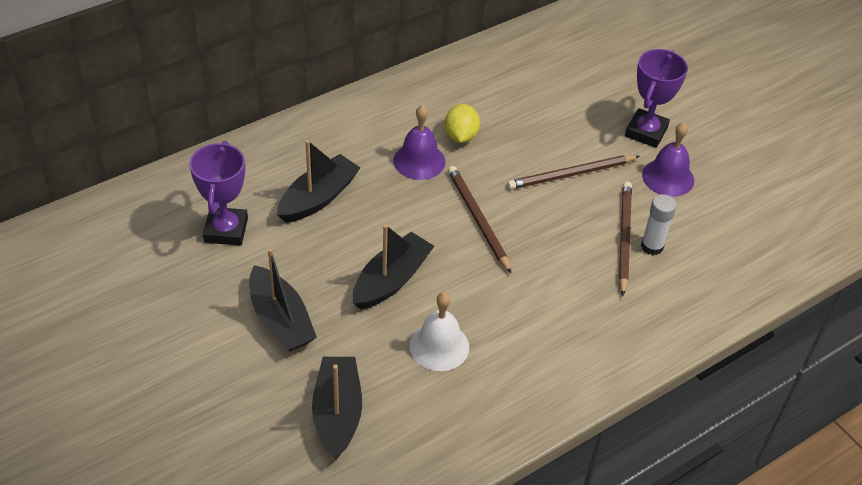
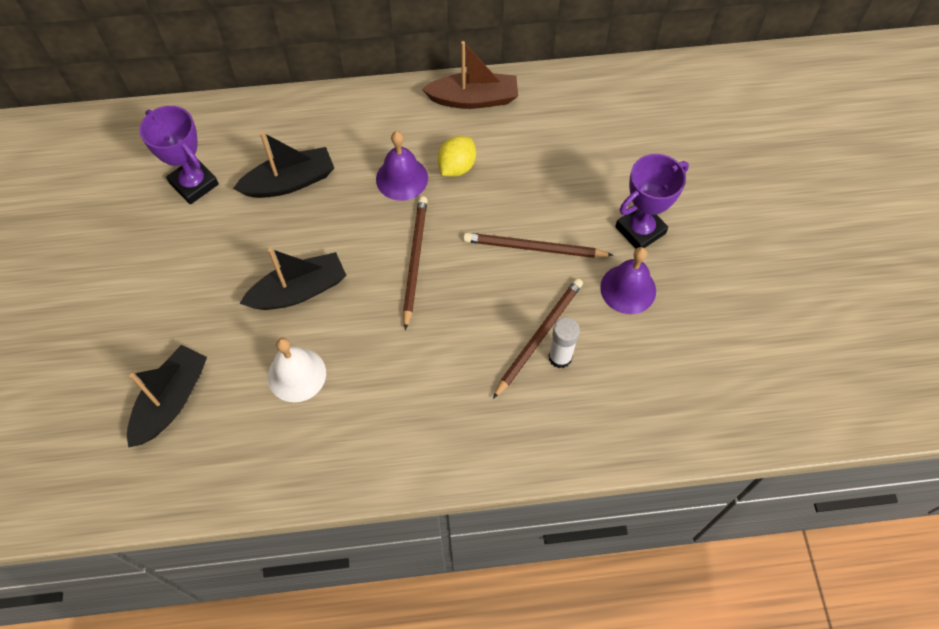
camera: 30 degrees right, 15 degrees up
purple trophy [189,141,248,246] -> purple trophy turned 75 degrees counterclockwise [139,106,219,204]
black boat [249,248,317,352] -> none
none -> brown boat [422,41,518,109]

